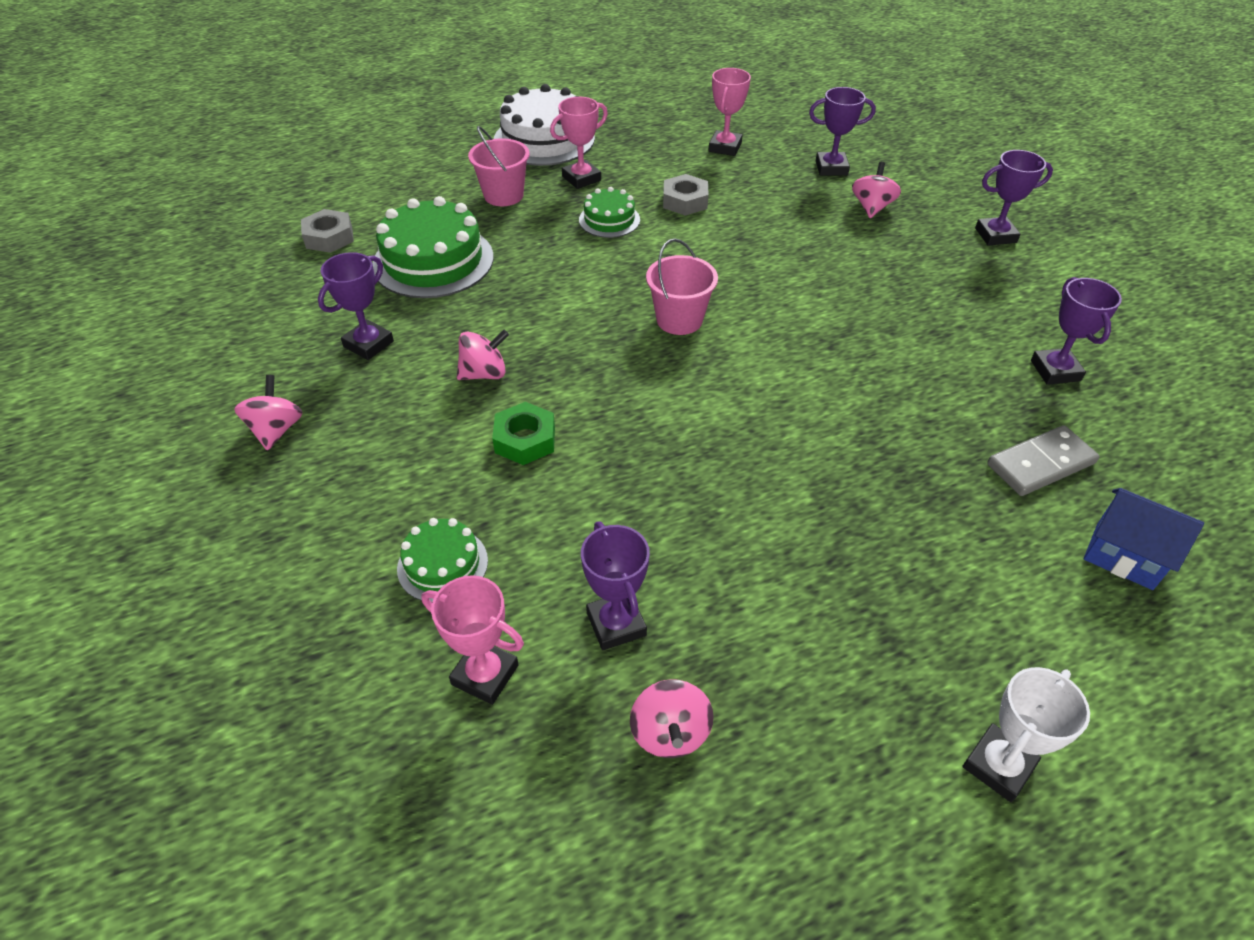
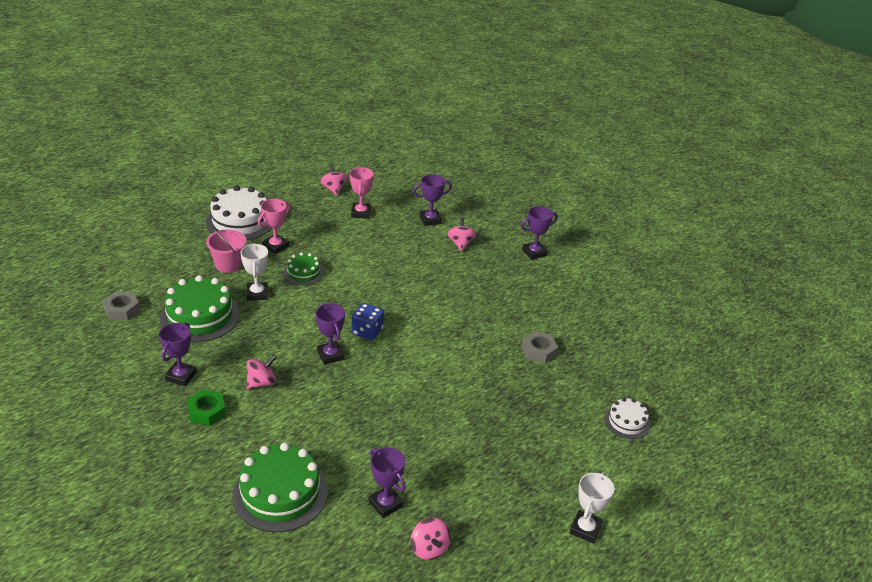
camera: 20 degrees left, 10 degrees down
pink spinning top [234,375,302,450] -> pink spinning top moved to [320,164,347,196]
green cake [397,518,488,602] -> green cake [232,442,328,532], size x1.85
pink trophy [422,575,524,705] -> none
green nut [492,402,555,465] -> green nut moved to [187,389,226,426]
pink bucket [646,238,718,335] -> blue dice [352,303,384,340]
grey nut [663,174,709,216] -> grey nut moved to [522,331,558,363]
grey domino [987,425,1099,496] -> none
purple trophy [1031,277,1122,385] -> purple trophy moved to [316,303,345,365]
blue house [1084,488,1204,590] -> white cake [604,398,650,439]
none -> white trophy [240,244,268,300]

